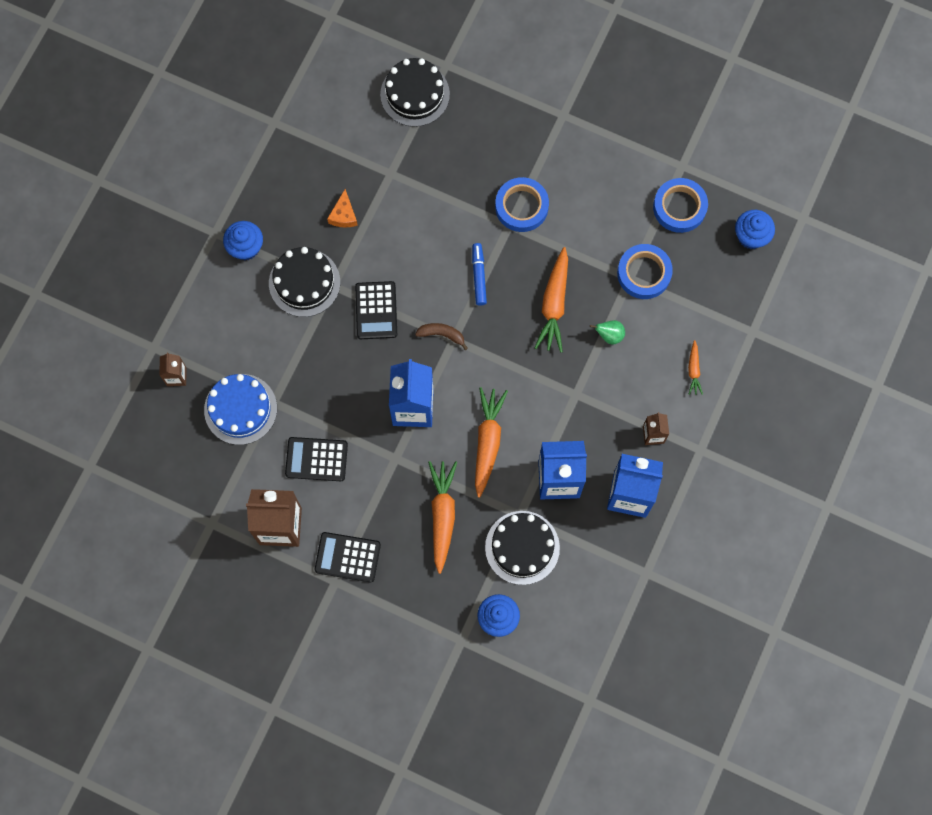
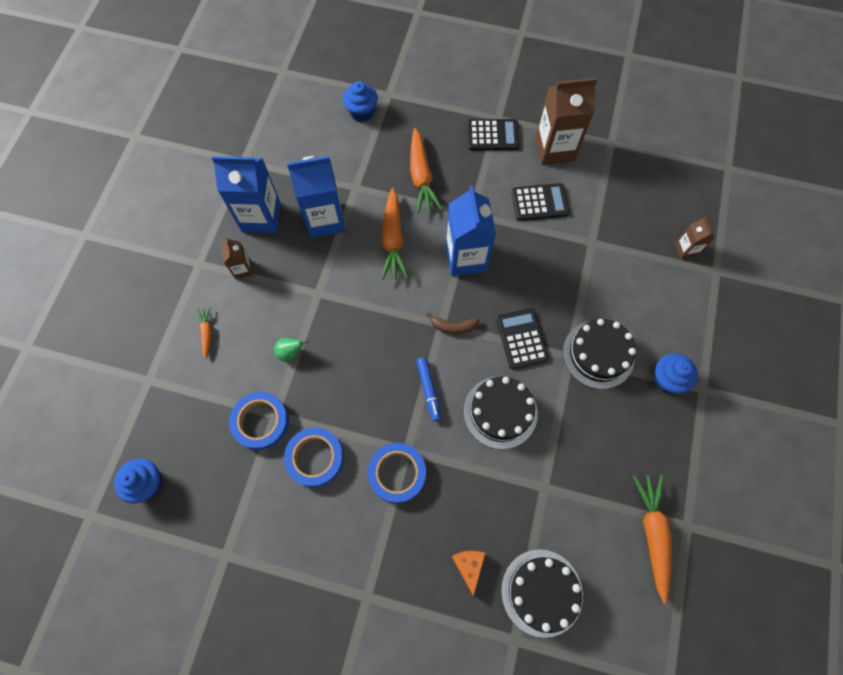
camera: 170 degrees right, 5 degrees down
blue cake [204,374,277,445] -> none
orange cheese [327,189,358,228] -> orange cheese moved to [451,551,485,596]
black cake [485,511,560,585] -> black cake moved to [464,376,538,449]
orange carrot [535,247,568,353] -> orange carrot moved to [633,475,672,604]
blue tape [653,178,708,233] -> blue tape moved to [284,427,344,487]

